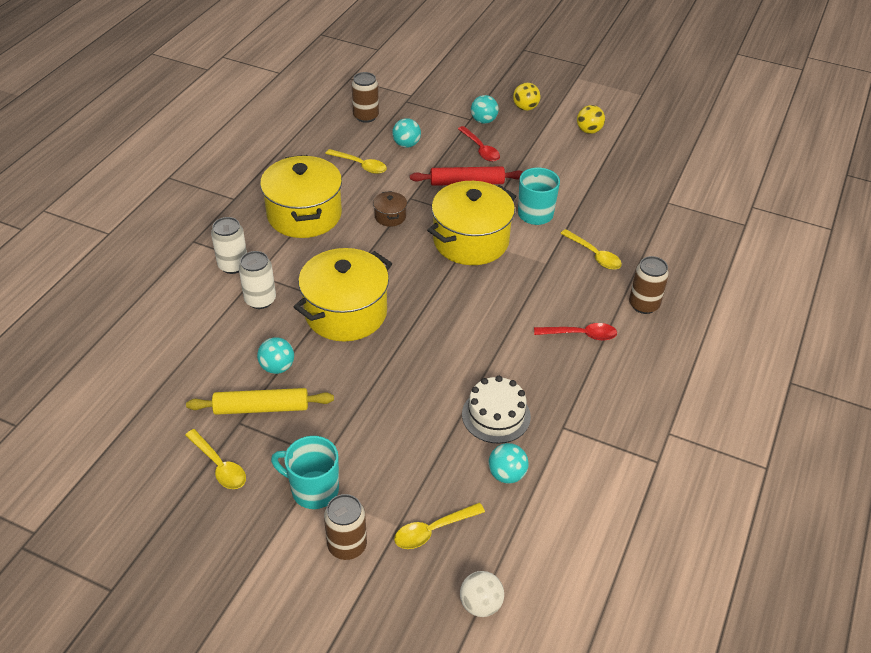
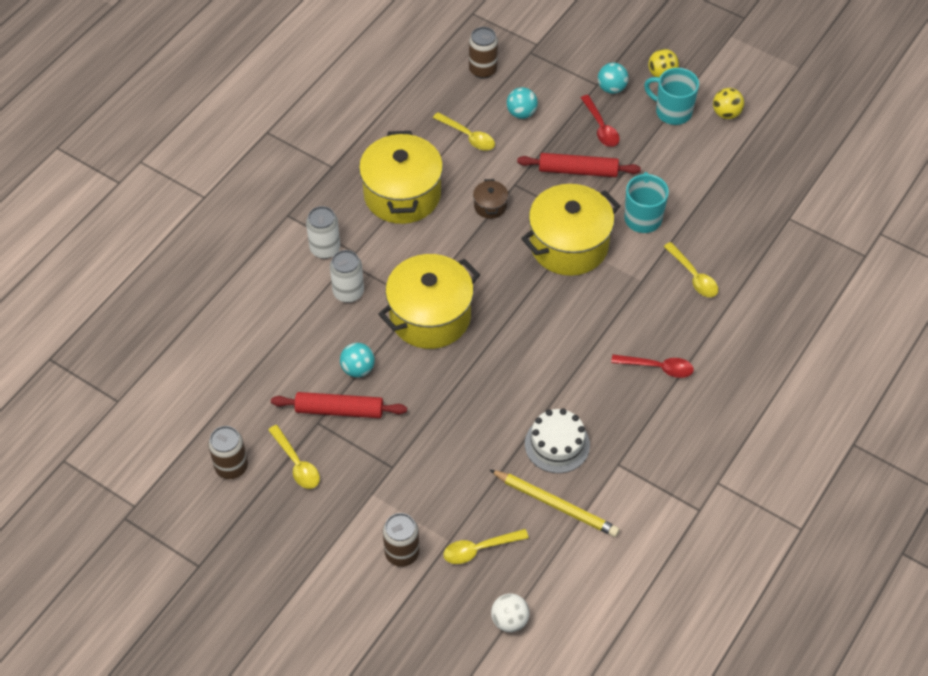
camera: 10 degrees right, 10 degrees up
yellow rolling pin [186,388,334,415] -> red rolling pin [271,392,407,418]
turquoise mug [271,436,339,509] -> turquoise mug moved to [644,68,699,125]
turquoise ball [488,443,529,484] -> yellow pencil [490,470,620,537]
brown can [629,256,669,314] -> brown can moved to [208,426,248,479]

